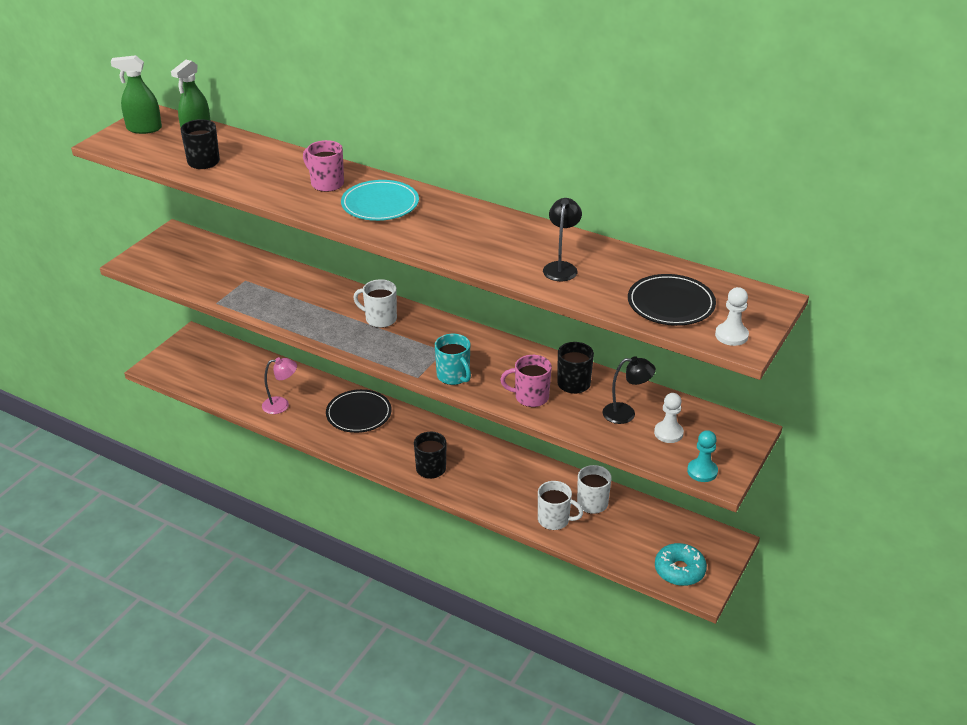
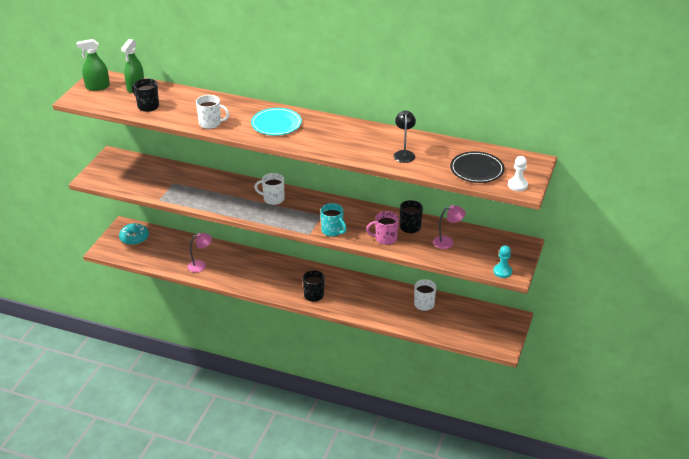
camera: 10 degrees left, 0 degrees up
pink mug [303,140,344,192] -> none
black plate [326,389,392,433] -> none
white mug [538,481,583,530] -> white mug moved to [196,95,229,129]
black lamp [602,356,656,424] -> pink lamp [433,205,466,249]
white pawn [654,393,684,443] -> none
turquoise donut [655,543,707,586] -> turquoise donut moved to [119,223,149,245]

